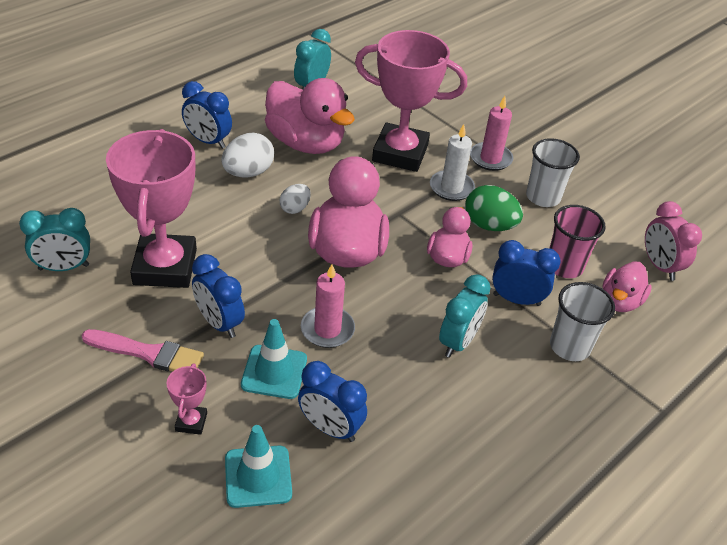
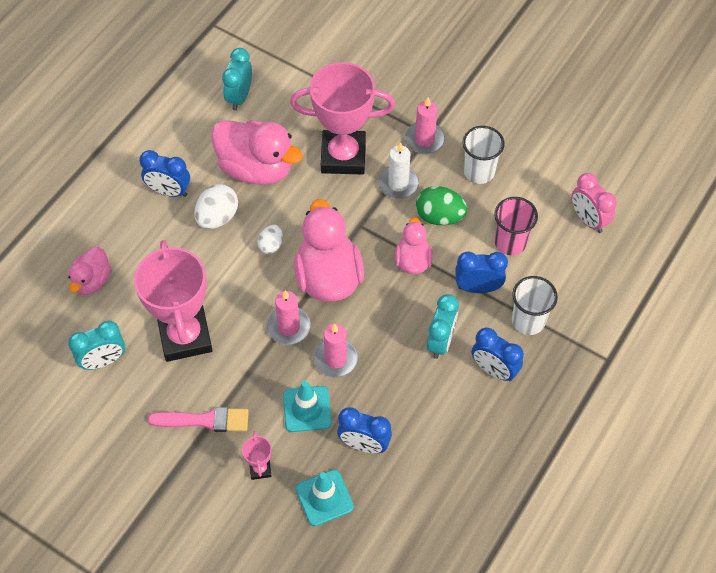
camera: 10 degrees left, 15 degrees up
blue clock [192,254,245,338] -> blue clock moved to [472,328,524,381]
pink duck [603,261,652,312] -> pink duck moved to [68,246,111,295]
none -> pink candle [267,291,311,345]

